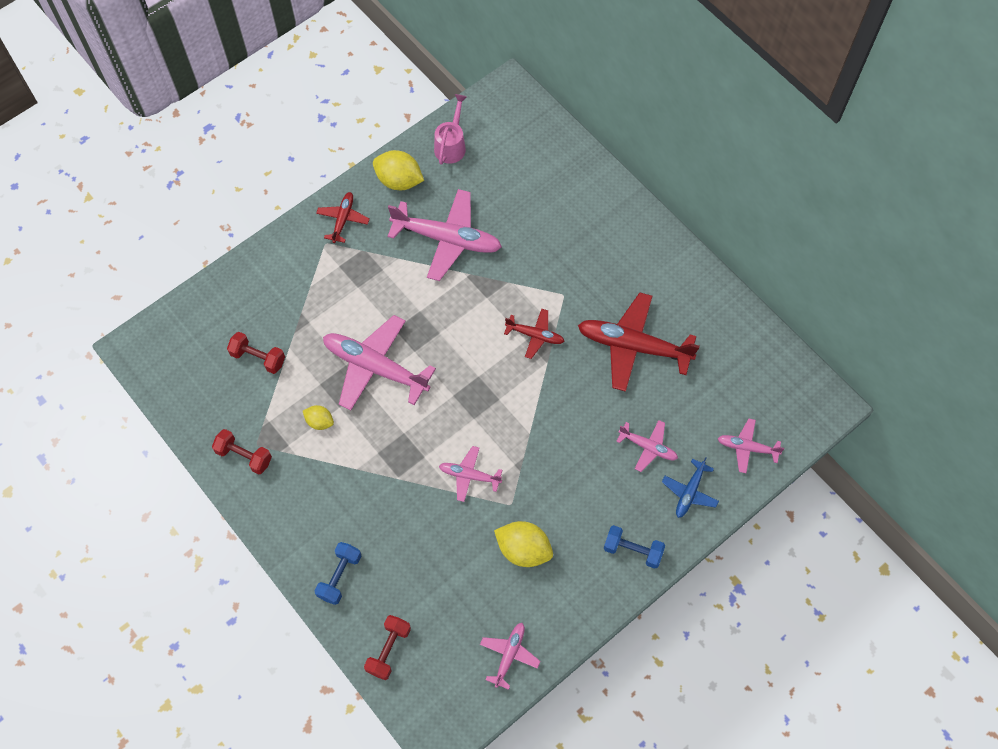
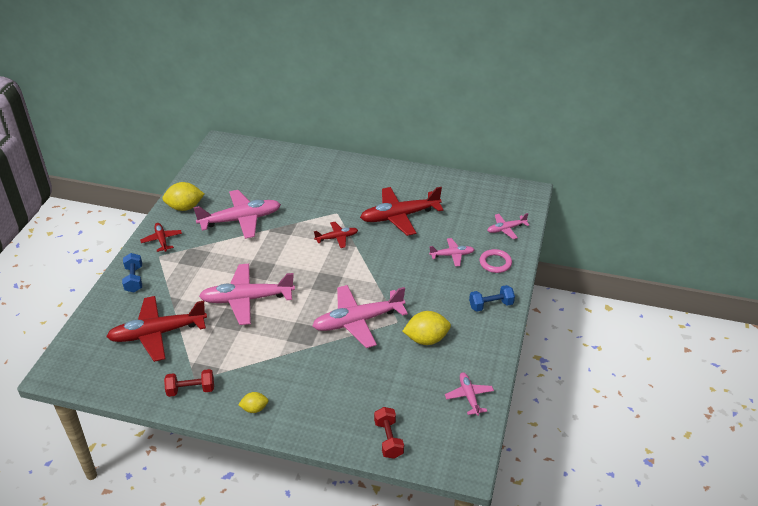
camera: 35 degrees left, 25 degrees down
red dumbbell [227,332,285,374] -> red plane [106,296,207,362]
yellow lemon [303,405,334,430] -> yellow lemon moved to [238,392,269,413]
blue dumbbell [315,542,361,605] -> blue dumbbell moved to [122,253,142,292]
pink watering can [434,94,467,165] -> none
pink plane [439,446,502,502] -> pink plane [312,285,408,348], size x1.94
blue plane [662,457,719,518] -> pink ring [480,249,512,273]

